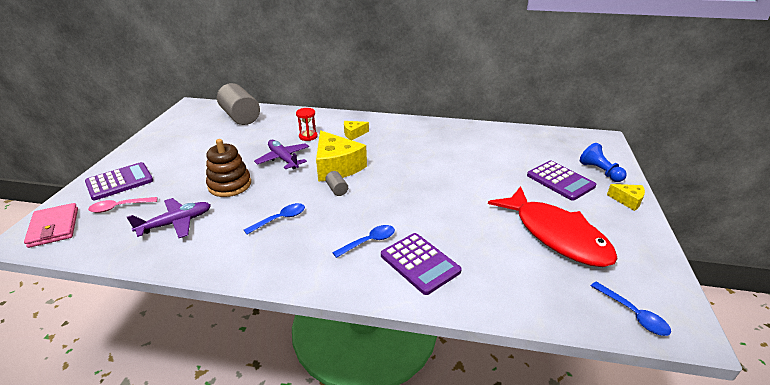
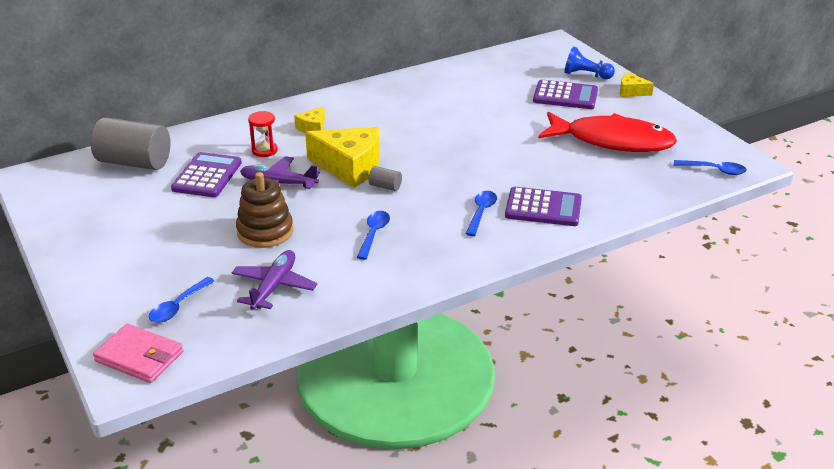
camera: 40 degrees left, 0 degrees up
purple calculator [85,162,153,200] -> purple calculator moved to [171,152,242,197]
pink spoon [88,197,157,213] -> blue spoon [149,277,215,323]
yellow cheese [607,184,645,211] -> yellow cheese turned 150 degrees counterclockwise [620,72,654,97]

